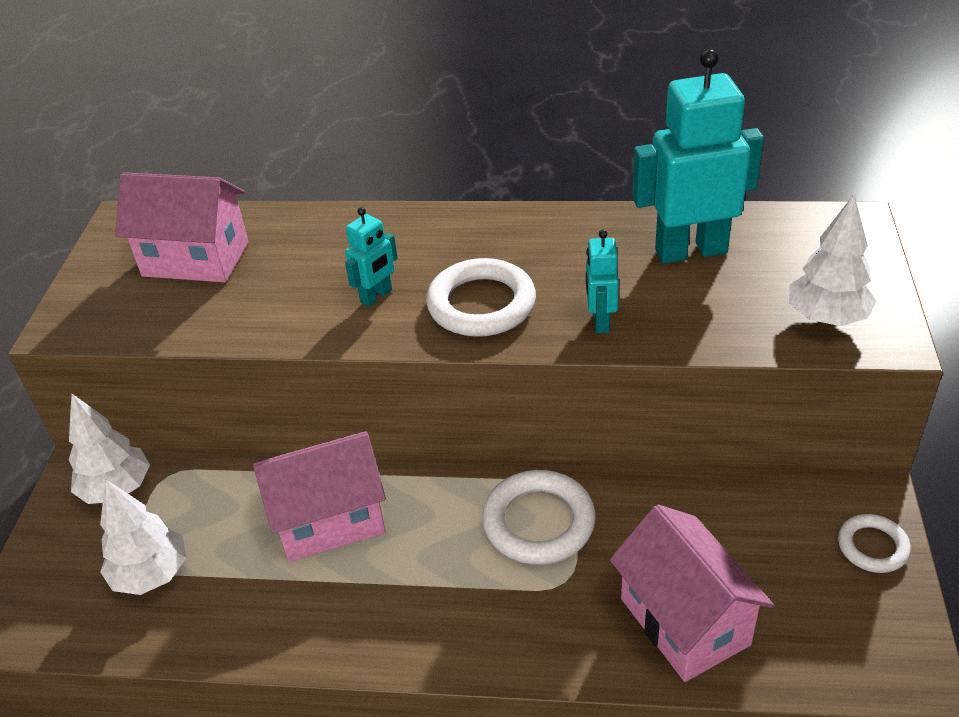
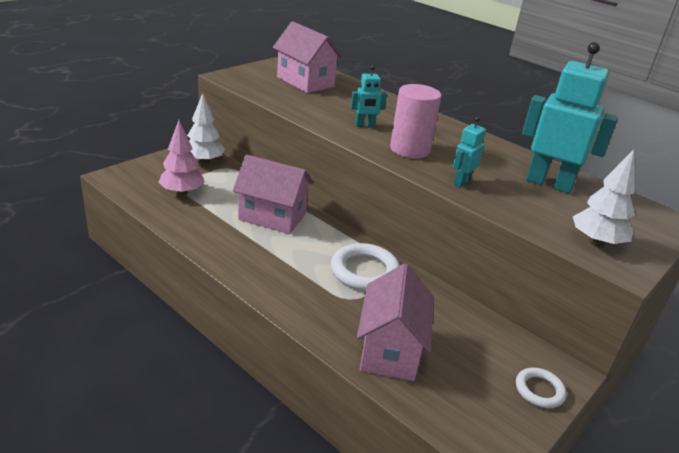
camera: 30 degrees right, 10 degrees down
white tree [100,479,186,595] -> pink tree [158,120,205,195]
white ring [426,258,536,337] -> pink cylinder [390,84,442,159]

